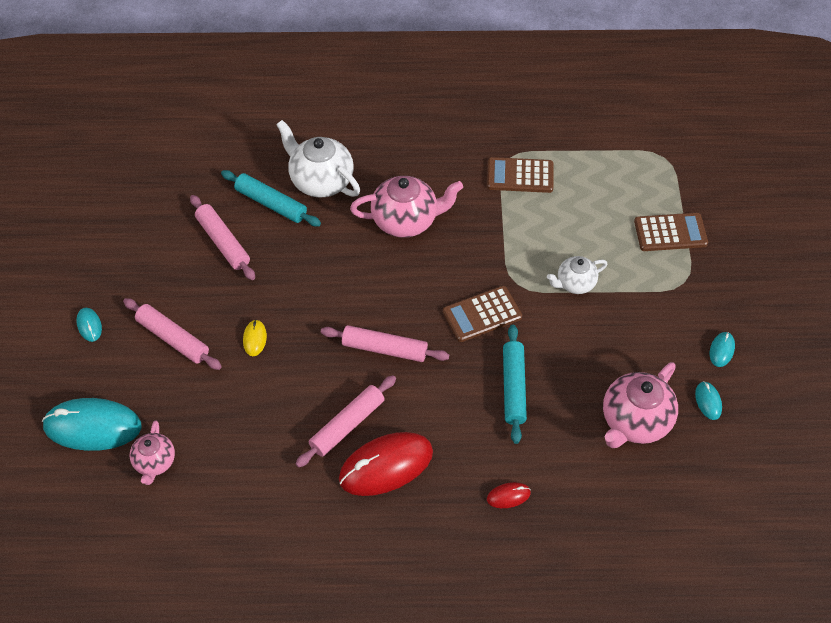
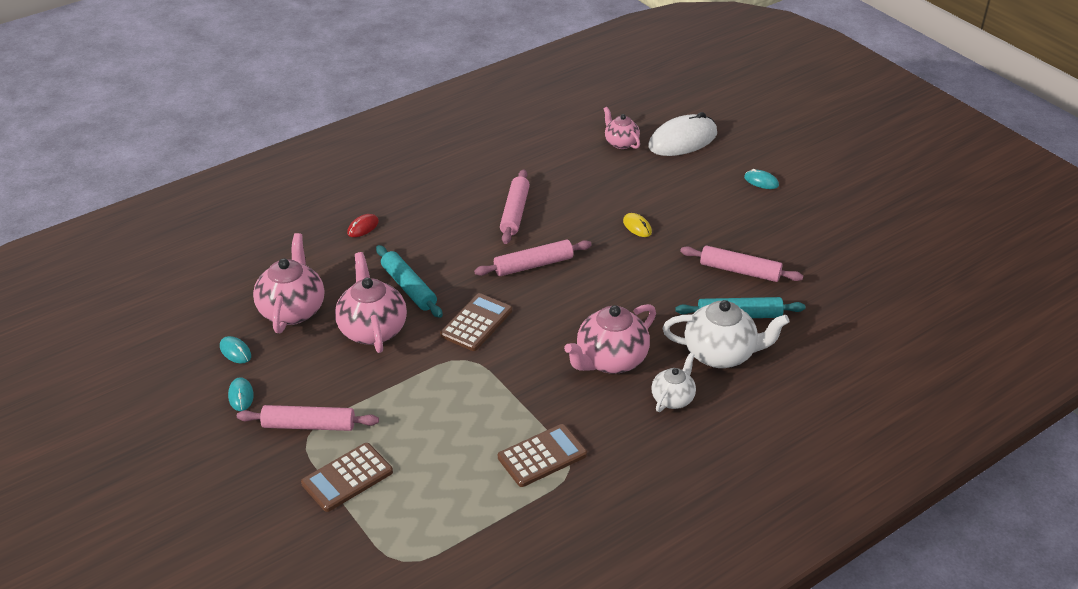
camera: 145 degrees right, 15 degrees down
turquoise mouse [42,398,142,451] -> white mouse [648,112,717,156]
pink rolling pin [123,298,222,370] -> pink rolling pin moved to [237,405,379,431]
red mouse [339,432,433,496] -> none
white teapot [547,256,607,294] -> white teapot moved to [651,353,696,412]
none -> pink teapot [335,252,407,353]

